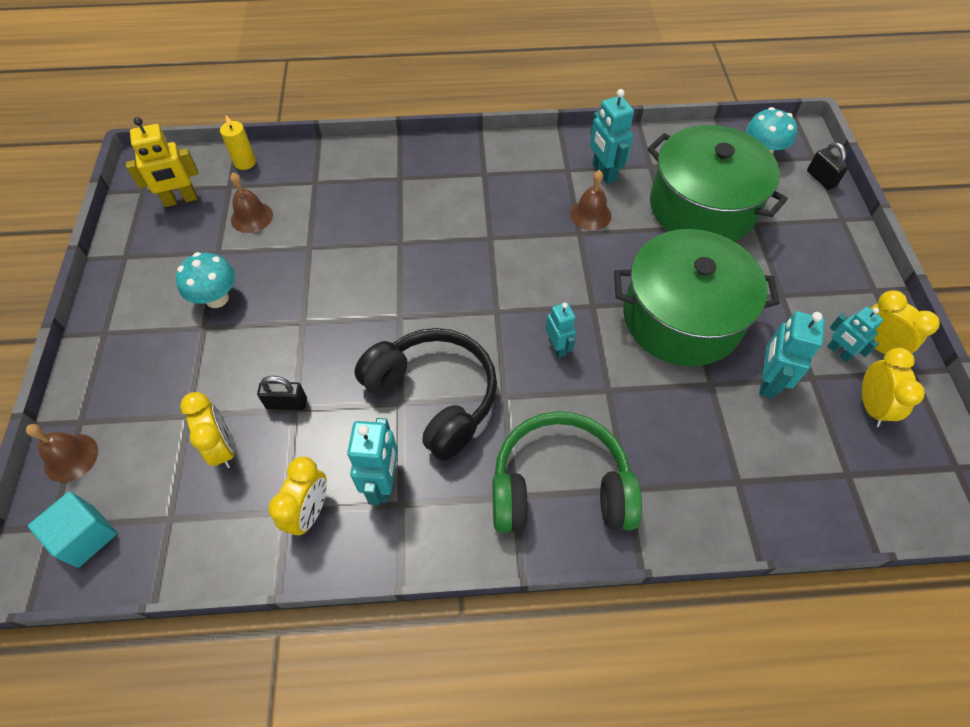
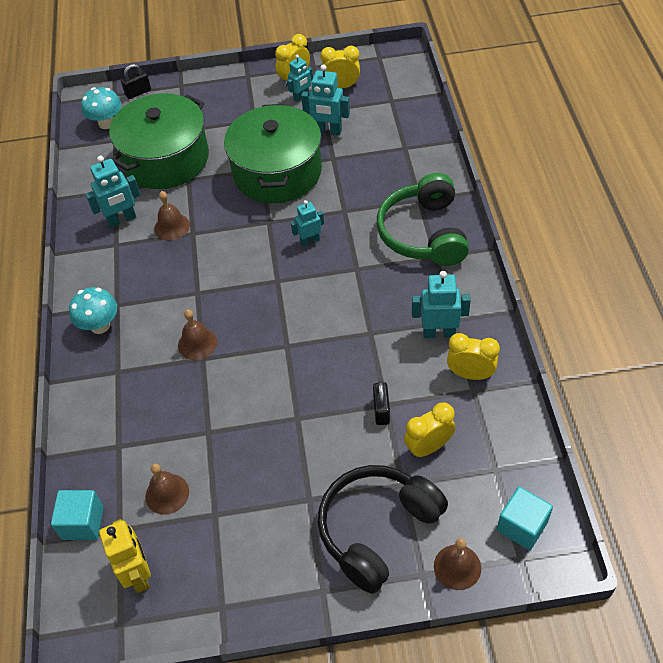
camera: 90 degrees left, 5 degrees down
turquoise mushroom [176,252,235,308] -> turquoise mushroom moved to [69,287,117,334]
yellow candle [220,115,256,170] -> turquoise cube [51,490,104,540]
black headphones [354,328,497,461] -> black headphones moved to [318,465,448,594]
none -> brown bell [178,310,217,360]

